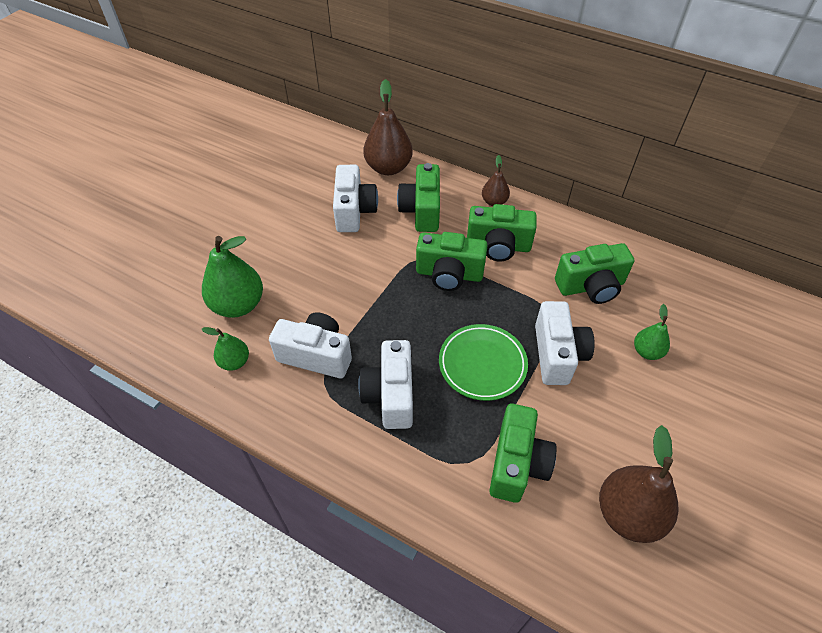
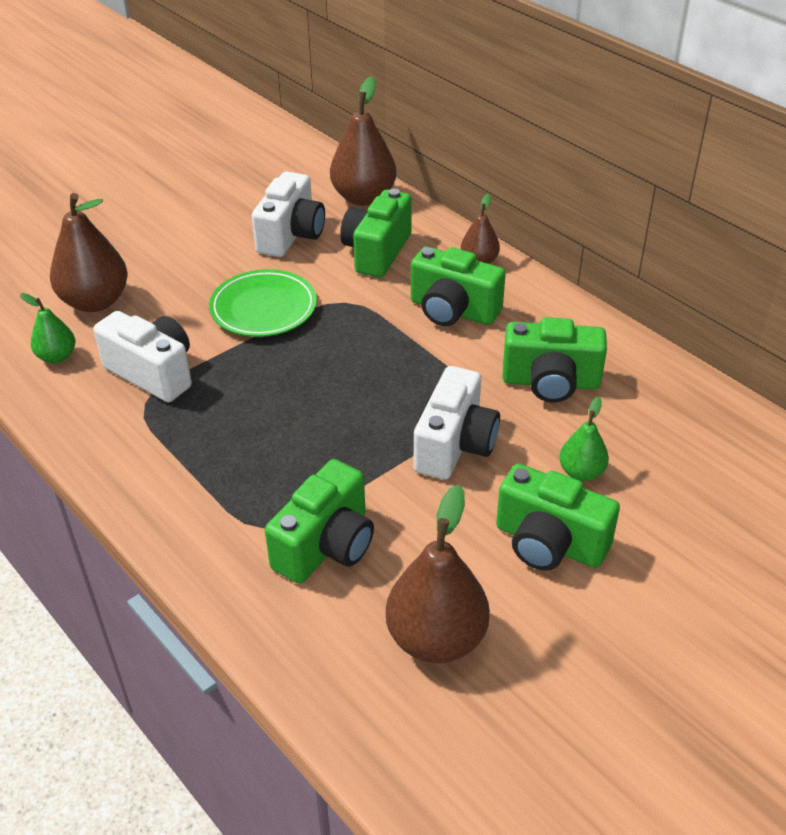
camera: 20 degrees right, 10 degrees down
green pear [202,236,263,318] -> brown pear [50,193,128,312]
white camera [358,340,413,429] -> none
green camera [416,232,488,291] -> green camera moved to [496,464,620,571]
green plate [439,324,528,401] -> green plate moved to [209,269,317,337]

